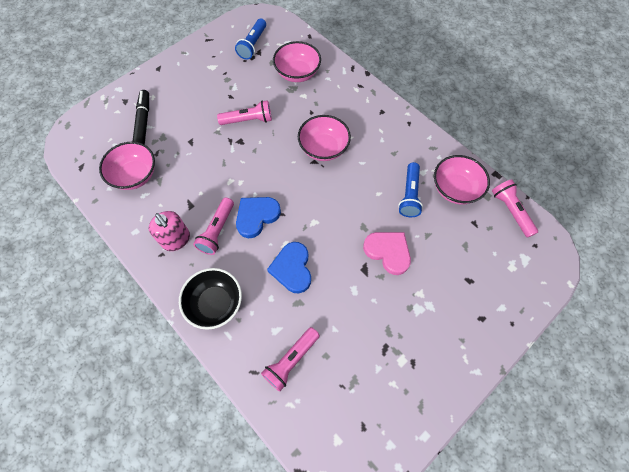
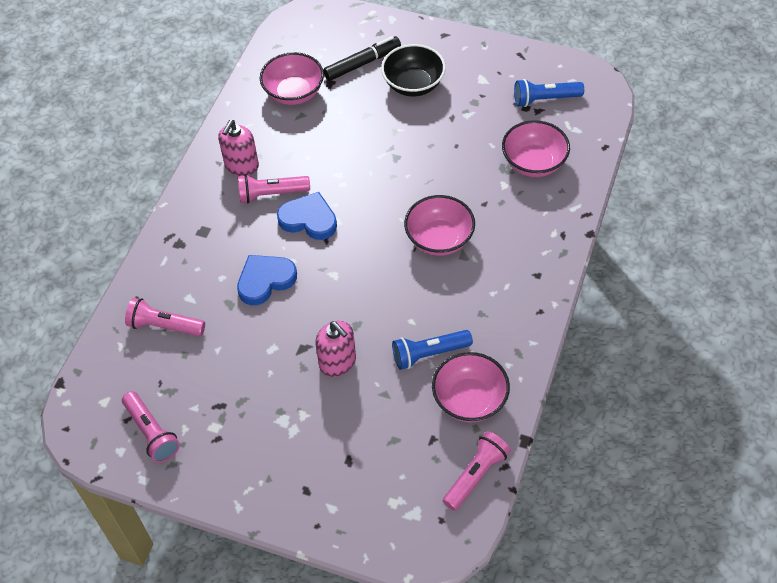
camera: 65 degrees right, 10 degrees down
black bowl [179,268,242,330] -> black bowl moved to [381,44,446,96]
pink flashlight [217,100,272,125] -> pink flashlight moved to [122,391,180,462]
pink heart [363,232,411,275] -> pink soap dispenser [315,321,356,377]

